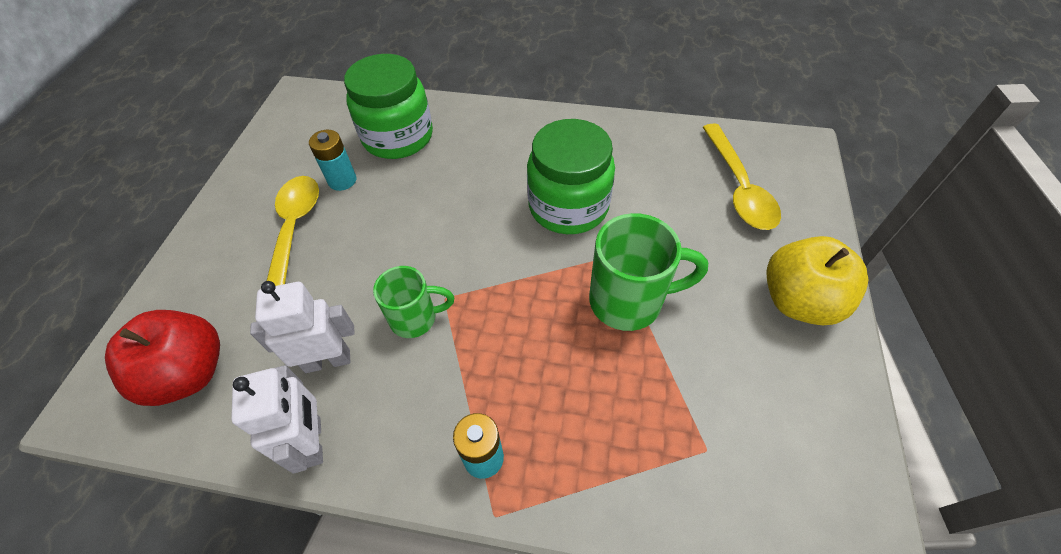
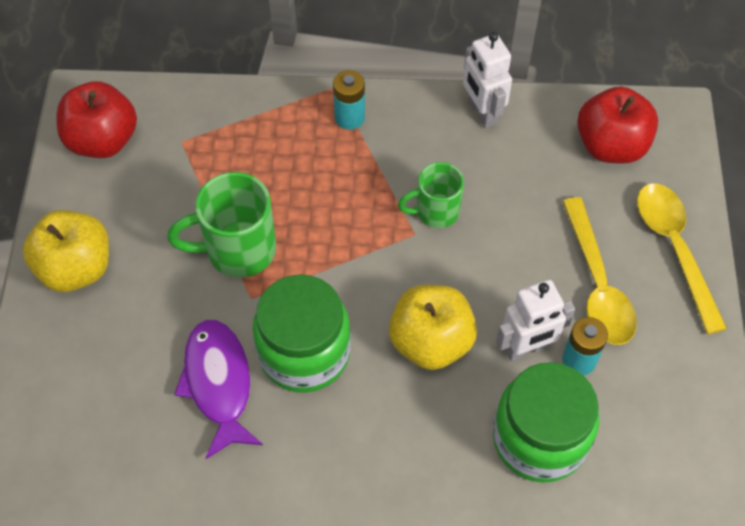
camera: 170 degrees right, 5 degrees up
white robot [250,281,355,373] -> white robot moved to [496,280,575,361]
yellow spoon [703,124,781,230] -> yellow spoon moved to [637,183,727,334]
none -> red apple [57,81,137,158]
none -> purple fish [174,320,263,459]
none -> yellow apple [389,285,477,370]

